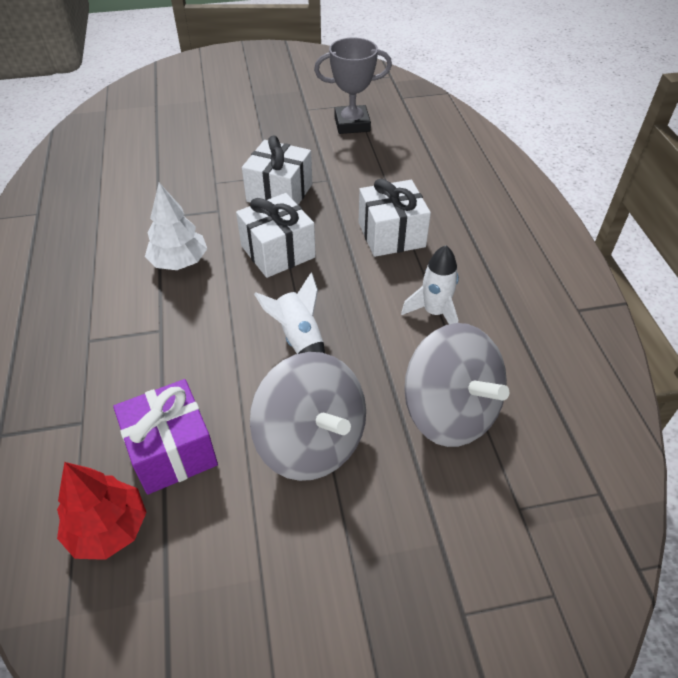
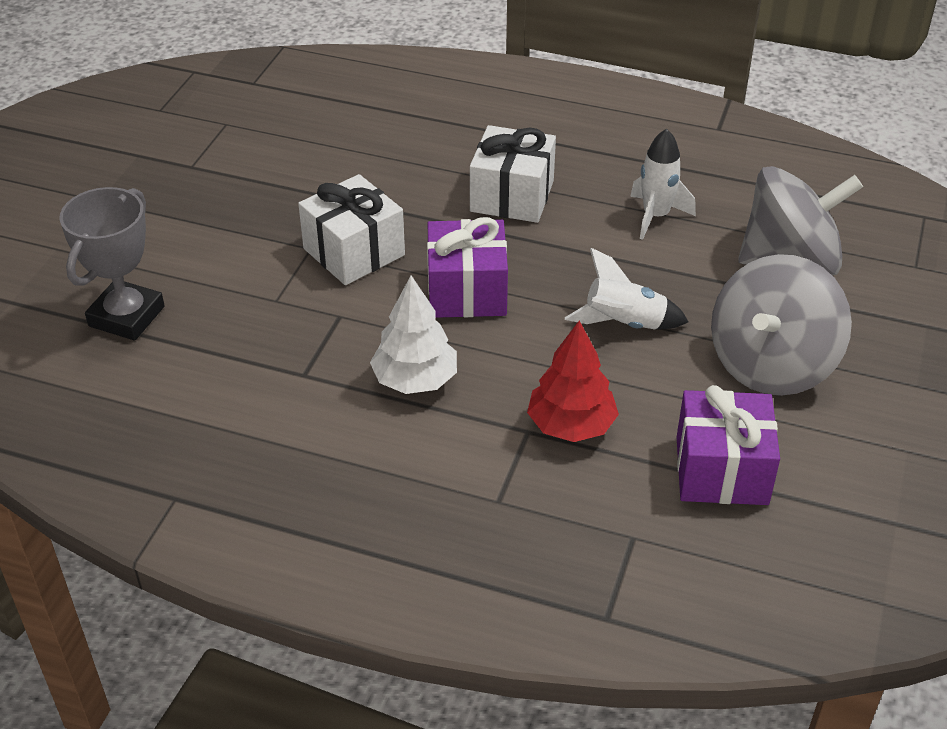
camera: 60 degrees left, 5 degrees down
red tree [57,462,147,560] -> red tree moved to [527,321,619,442]
white gift [236,193,316,278] -> purple gift [427,217,508,318]
grey spinning top [250,352,366,481] -> grey spinning top turned 135 degrees clockwise [711,254,852,396]
grey trophy [314,38,392,134] -> grey trophy moved to [59,187,165,340]

